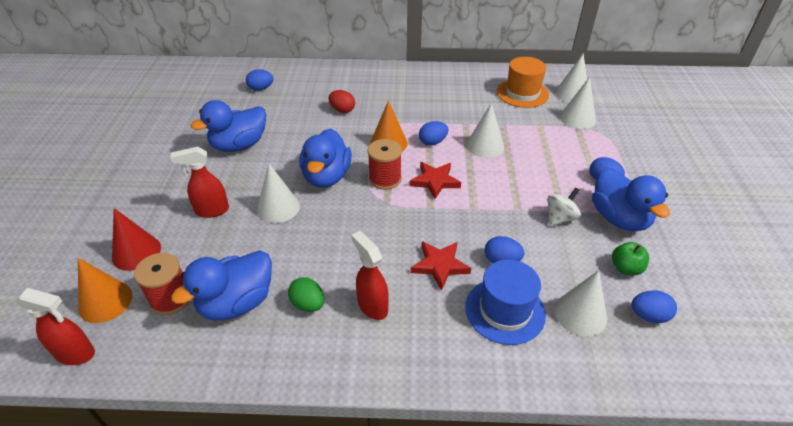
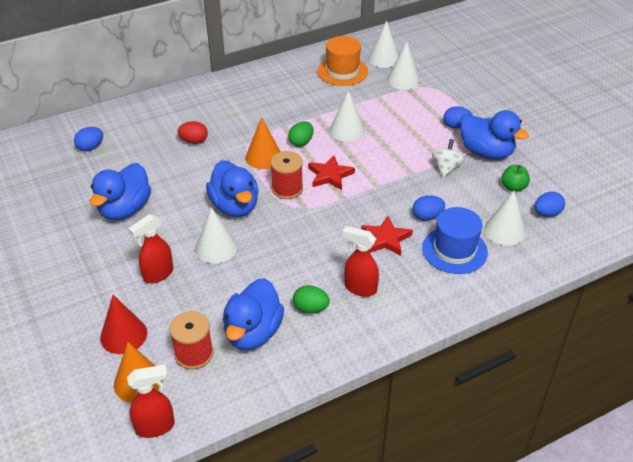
camera: 30 degrees left, 0 degrees up
blue egg [419,121,448,146] -> green egg [288,121,314,147]

